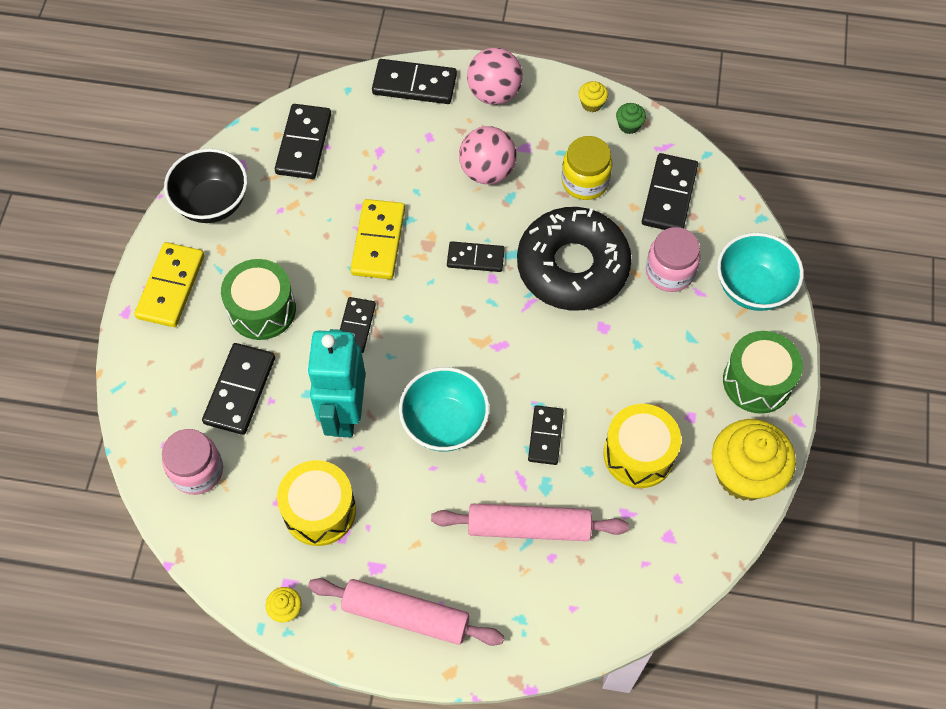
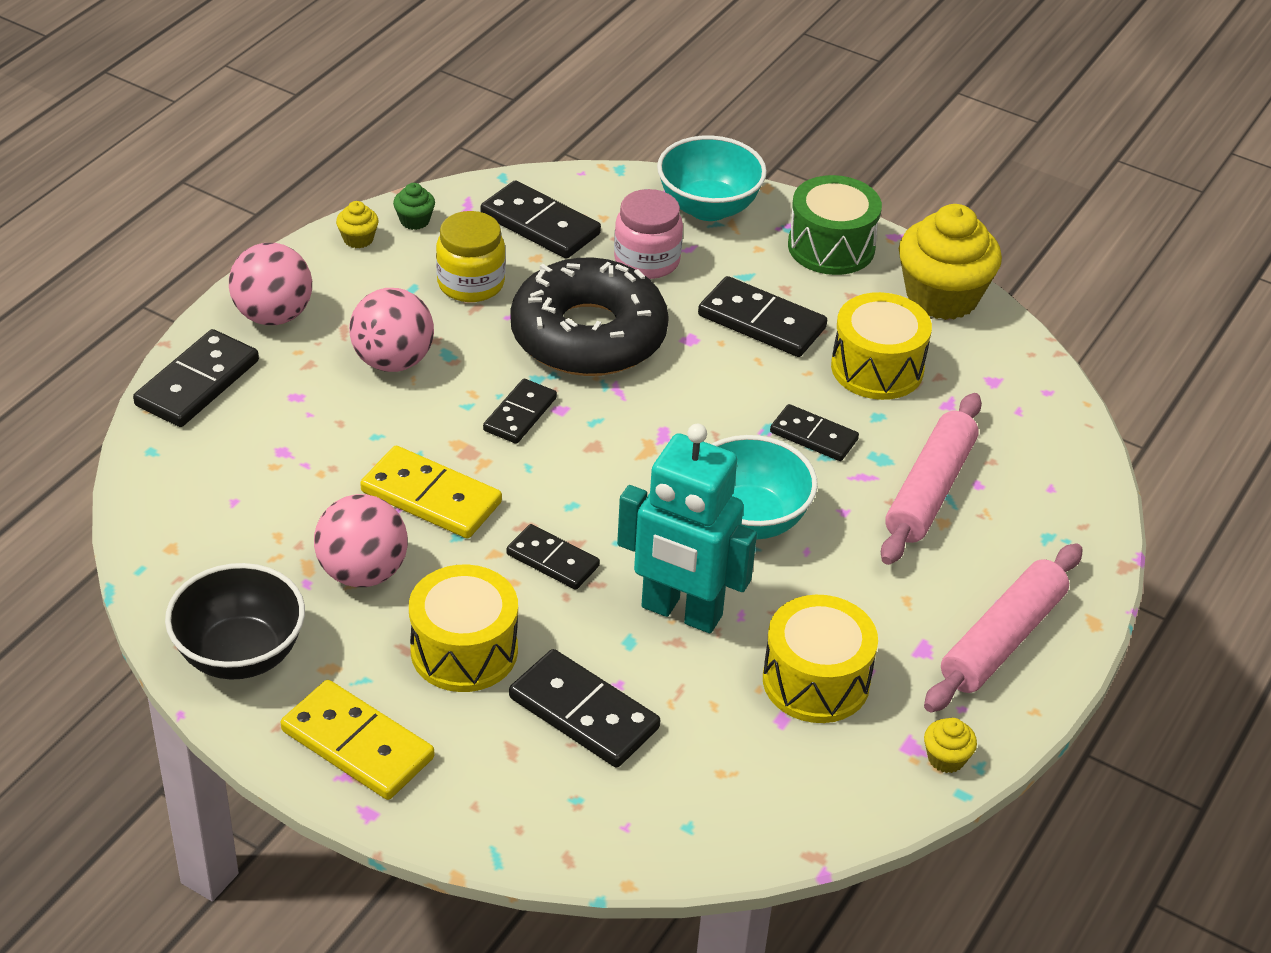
camera: 70 degrees left, 20 degrees down
pink jar [162,429,223,495] -> none
green drum [221,259,296,340] -> yellow drum [409,565,518,692]
black domino [275,104,331,179] -> black domino moved to [698,276,827,357]
none -> pink ball [314,494,408,587]

